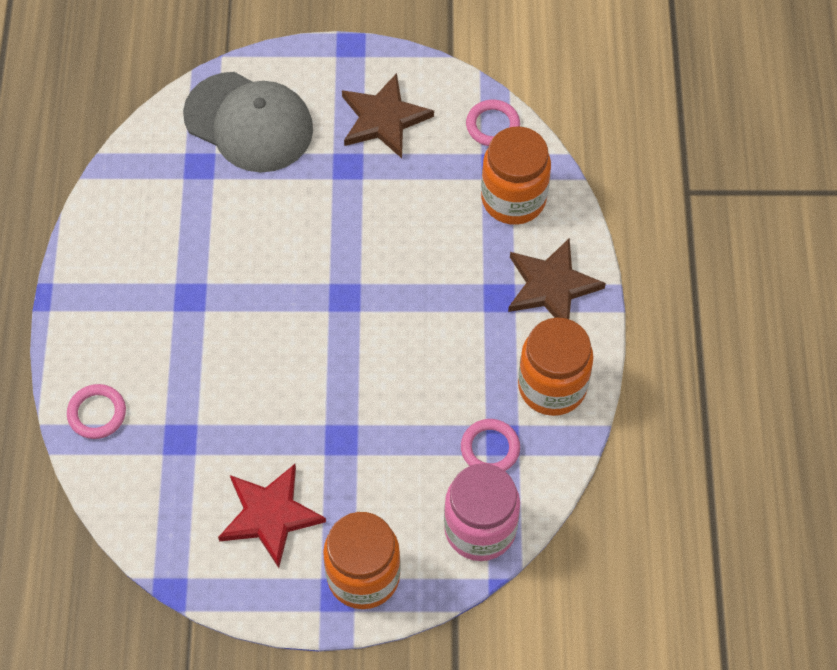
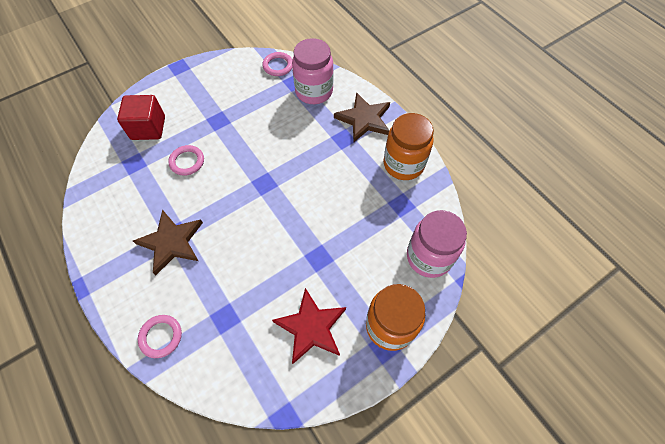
camera: 35 degrees left, 0 degrees up
grey cap [183,72,313,172] -> red cube [117,95,165,140]
brown star [342,73,434,158] -> brown star moved to [133,209,203,275]
pink ring [461,419,520,471] -> pink ring moved to [168,145,204,176]
orange jar [481,127,551,225] -> pink jar [292,38,333,104]

